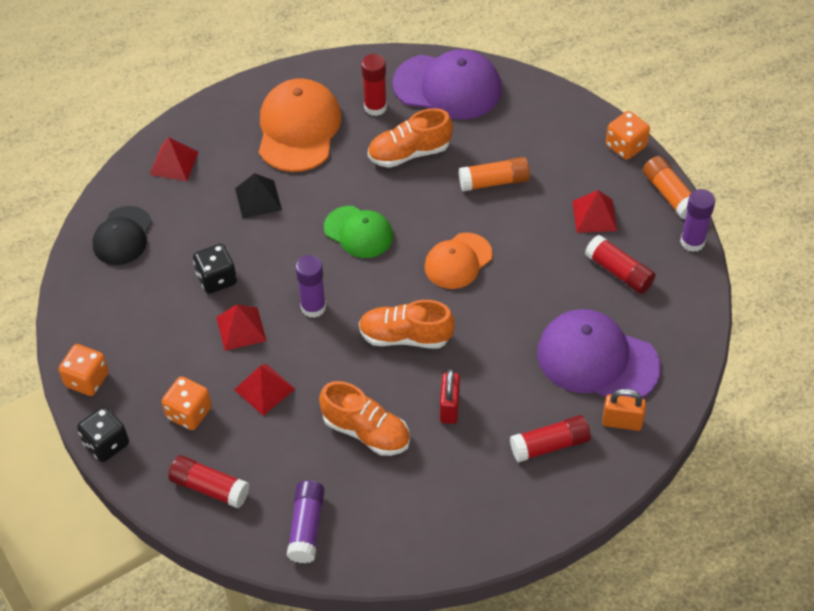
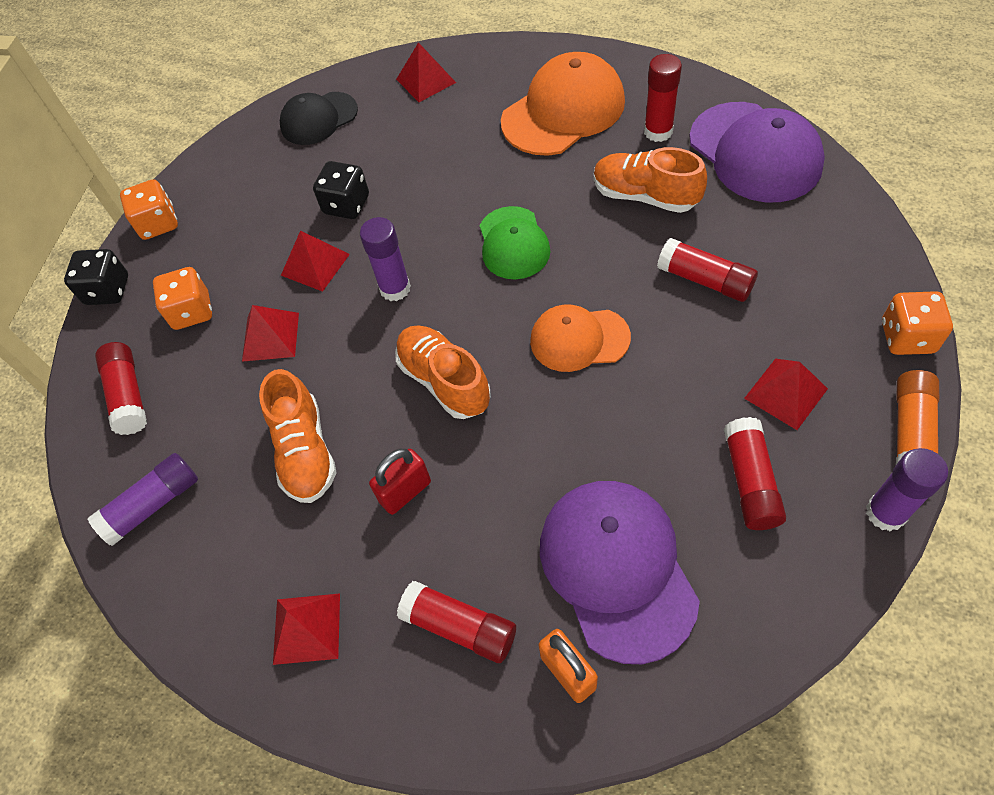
camera: 50 degrees right, 5 degrees up
black pyramid [235,173,282,218] -> none
orange glue stick [459,157,530,192] -> red glue stick [657,238,758,302]
none -> red pyramid [273,593,340,665]

